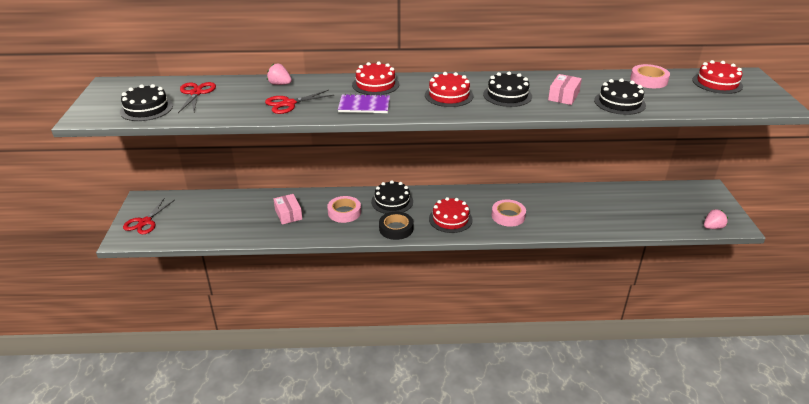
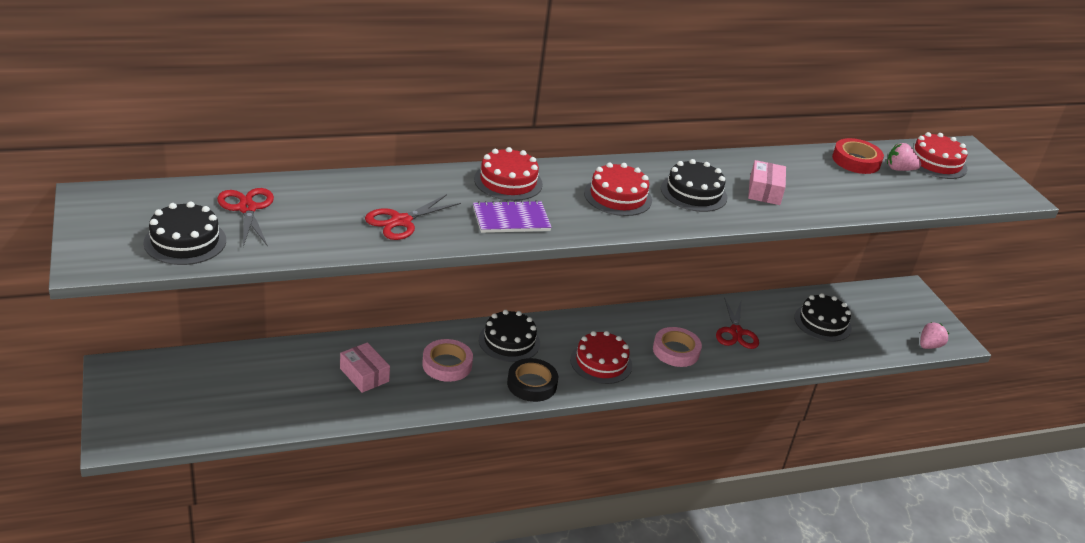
camera: 20 degrees left, 0 degrees up
red scissors [123,198,175,234] -> red scissors moved to [716,297,759,349]
pink strawberry [267,64,292,85] -> pink strawberry moved to [887,143,921,171]
black cake [594,78,646,115] -> black cake moved to [794,293,852,342]
pink tape [630,64,670,88] -> red tape [832,138,884,174]

